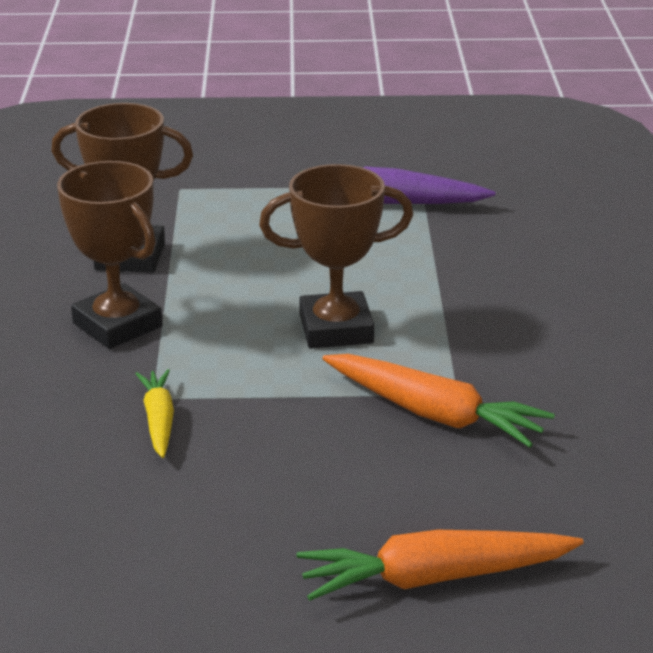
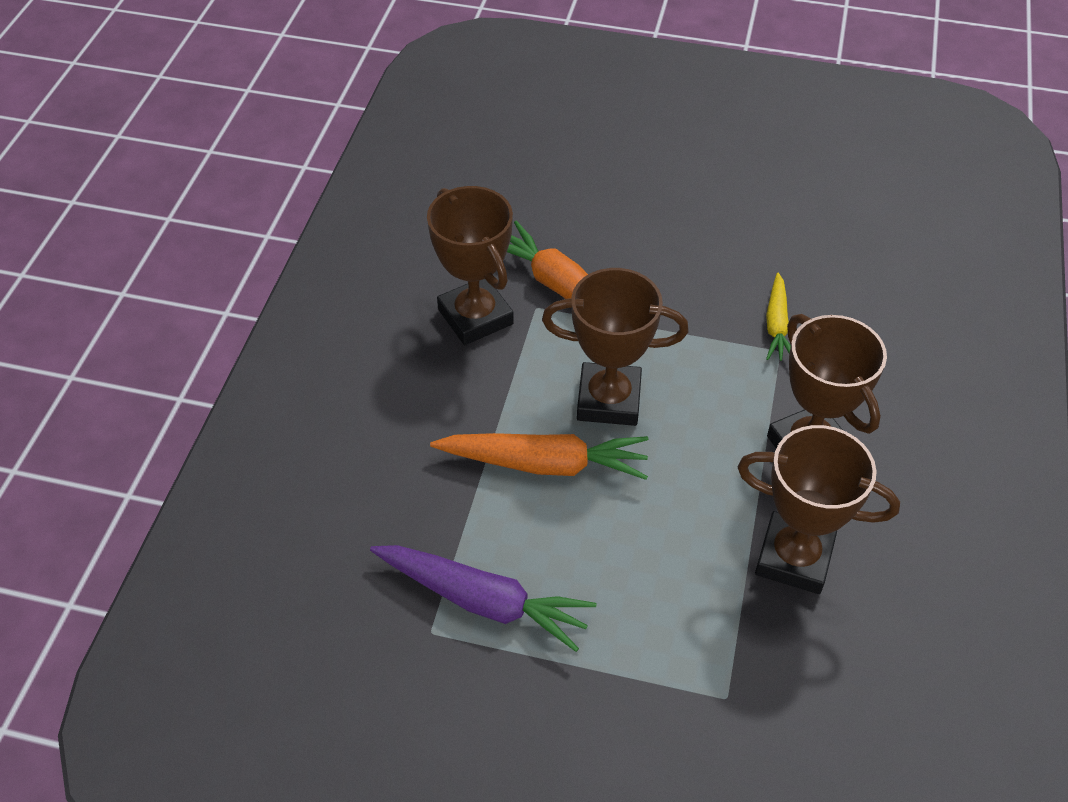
camera: 165 degrees left, 20 degrees up
orange carrot [297,530,584,600] -> orange carrot moved to [430,433,648,480]
none -> brown trophy [427,186,514,345]

